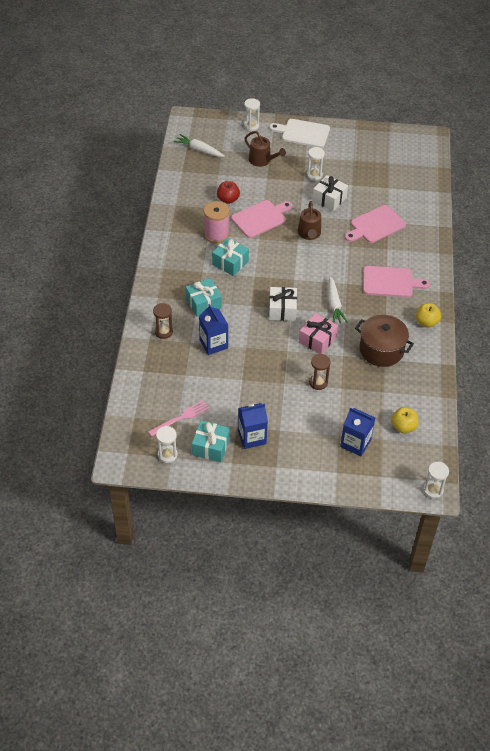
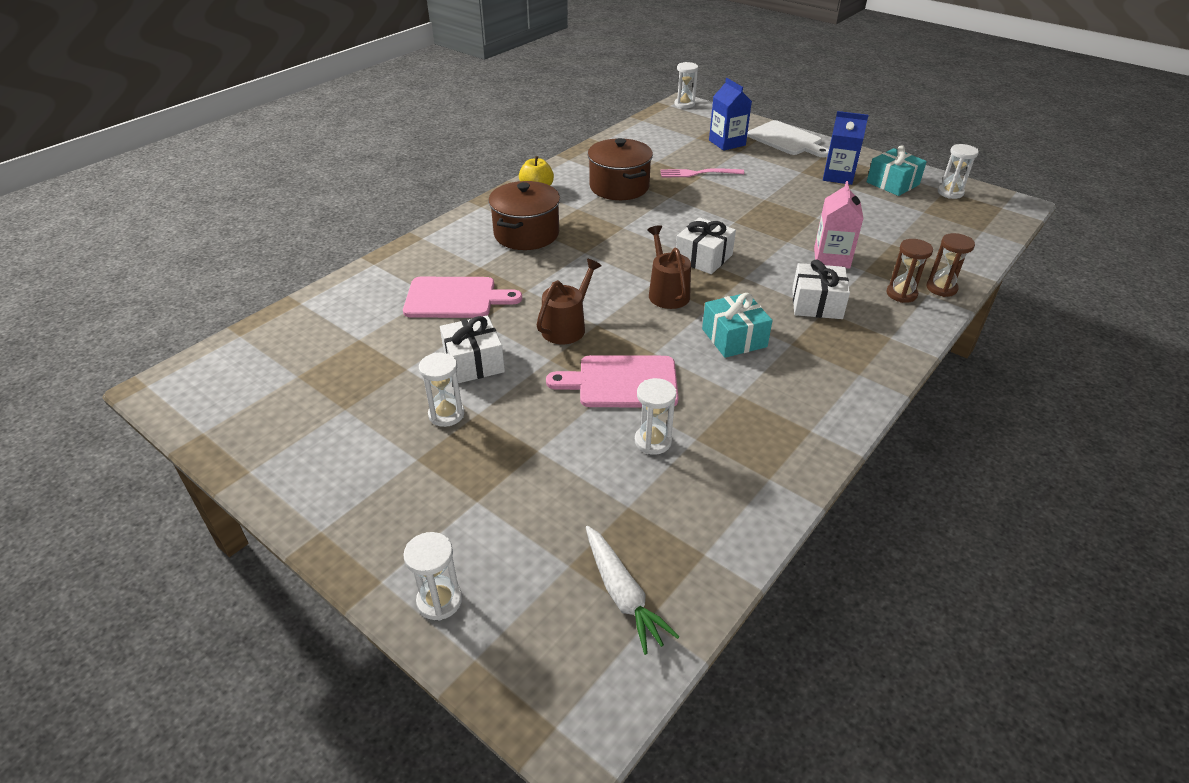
camera: 145 degrees left, 10 degrees down
pink fork [148,400,209,437] -> pink fork moved to [660,168,744,177]
turquoise gift [186,278,222,317] -> white gift [792,259,850,319]
blue carton [199,304,228,355] -> pink carton [814,181,864,269]
pink spool [204,201,229,243] -> none
red apple [217,181,240,204] -> white hourglass [635,378,676,455]
brown watering can [244,131,286,167] -> brown watering can moved to [647,225,691,309]
white cutting board [269,119,330,148] -> white cutting board moved to [747,120,829,158]
pink gift [299,313,338,354] -> none
brown hourglass [309,354,331,390] -> brown hourglass moved to [927,233,975,297]
white carrot [328,276,347,323] -> none
pink cutting board [363,266,430,297] -> brown pot [488,181,560,250]
yellow apple [391,407,418,433] -> none

